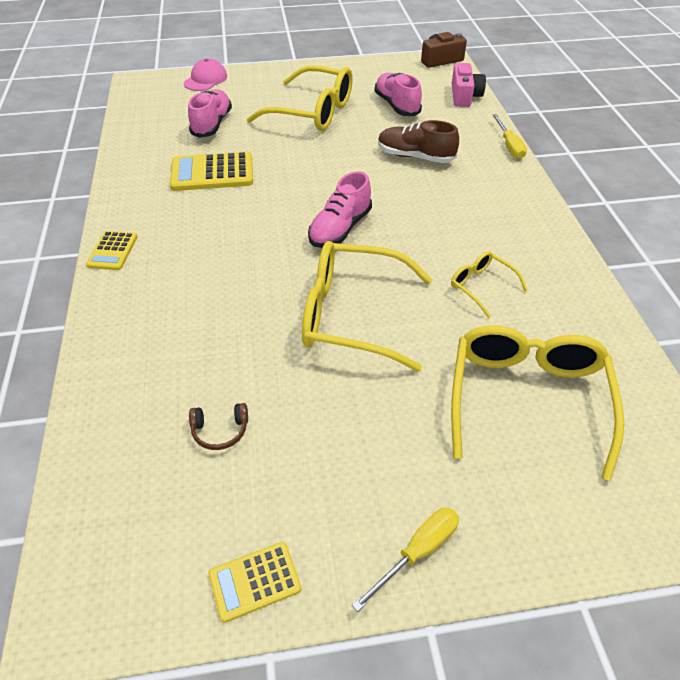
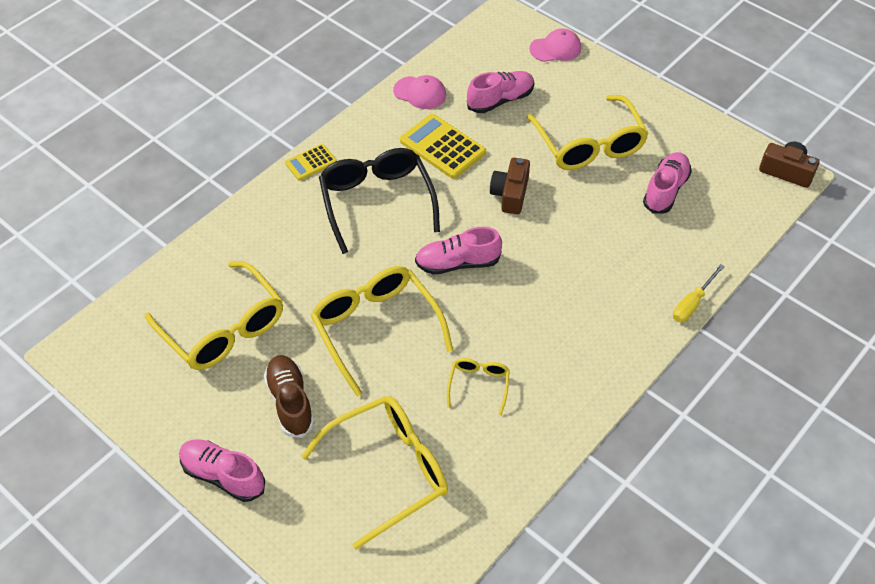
camera: 50 degrees right, 5 degrees up
brown headphones [189,403,248,450] -> yellow glasses [145,261,283,370]
yellow calculator [208,542,301,623] -> none
yellow screwdriver [352,508,459,612] -> pink shoe [179,439,265,502]
brown shoe [378,120,459,163] -> brown shoe moved to [264,355,314,438]
pink camera [452,63,486,107] -> none
none -> black glasses [319,148,440,254]
none -> pink cap [393,75,446,109]
none -> brown camera [490,158,530,214]

